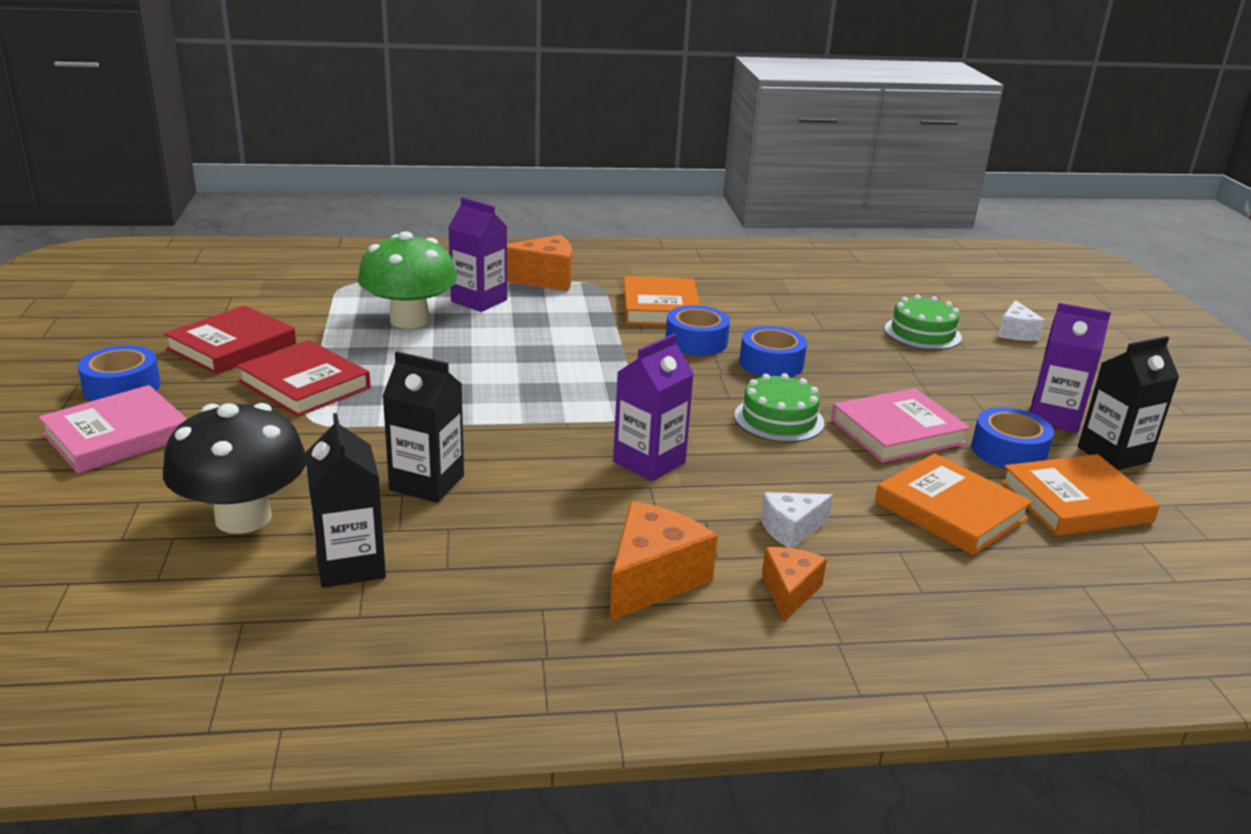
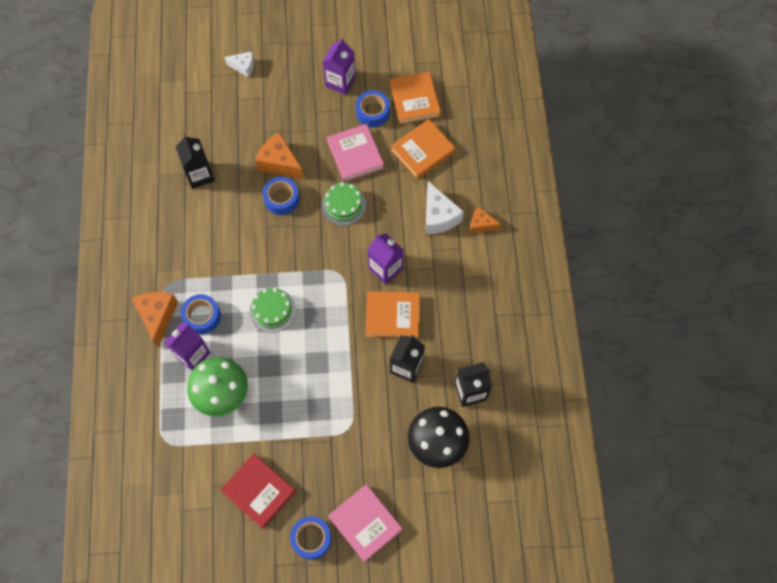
camera: 85 degrees left, 40 degrees up
red book [237,340,371,417] -> none
orange cheese [609,501,718,621] -> orange cheese moved to [255,132,304,179]
orange book [623,276,700,325] -> orange book moved to [366,291,420,339]
blue tape [666,305,730,356] -> blue tape moved to [181,294,221,334]
white cheese [761,492,833,548] -> white cheese [426,181,464,234], size x1.65
green cake [884,295,962,350] -> green cake moved to [250,288,296,333]
black carton [1078,336,1179,470] -> black carton moved to [176,135,215,189]

